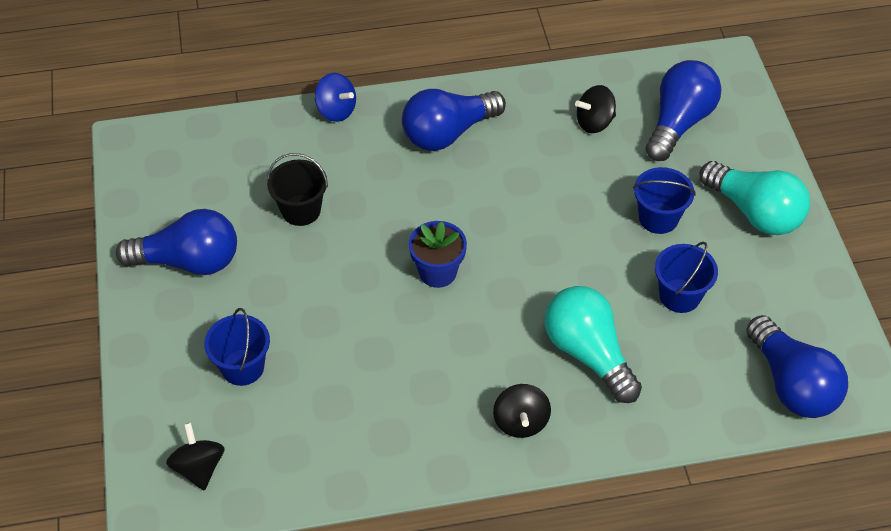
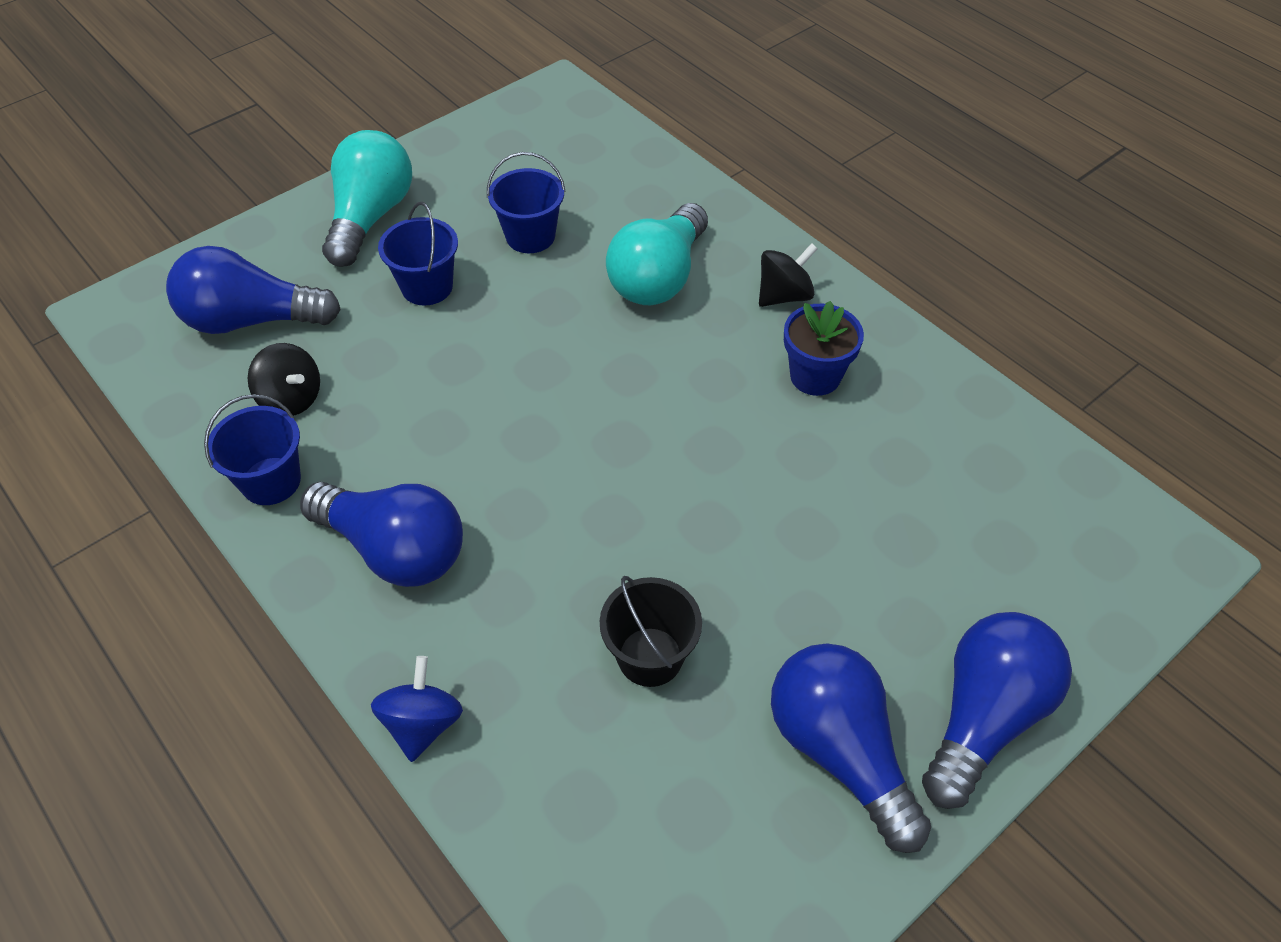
camera: 120 degrees left, 0 degrees up
black spinning top [166,423,225,491] -> none
blue bucket [204,308,270,386] -> blue bucket moved to [204,394,301,505]
blue flower pot [409,221,467,288] -> blue flower pot moved to [784,301,864,396]
blue light bulb [746,315,848,418] -> blue light bulb moved to [922,612,1072,809]

